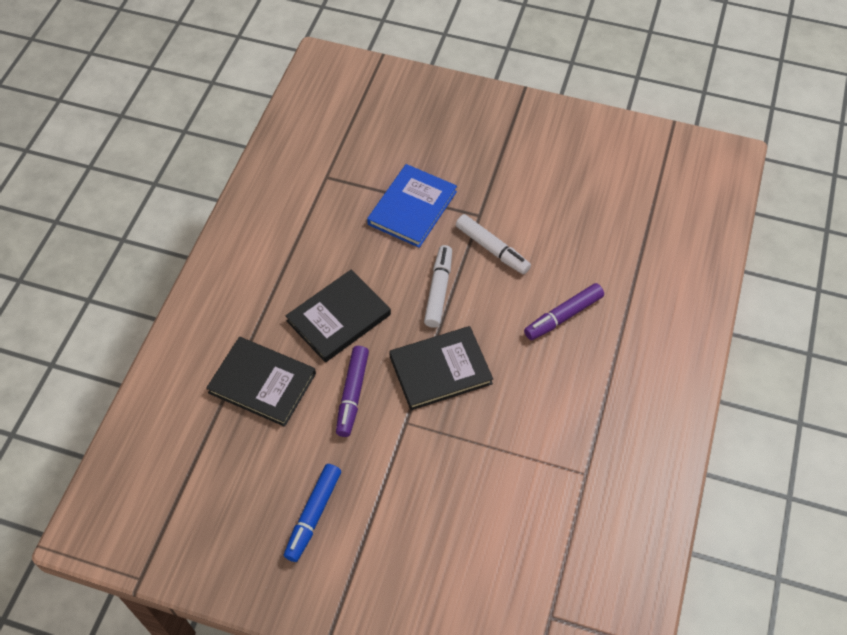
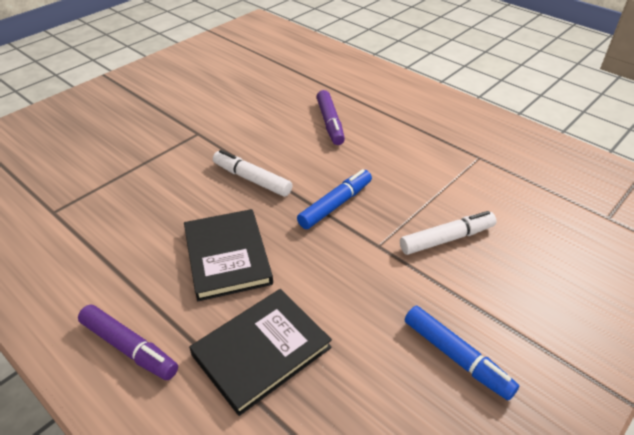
camera: 65 degrees left, 15 degrees down
purple marker [336,346,369,437] -> purple marker moved to [78,305,178,380]
blue book [367,164,457,248] -> none
black book [389,326,493,410] -> blue marker [297,169,372,229]
white marker [456,214,531,275] -> white marker moved to [400,211,497,255]

